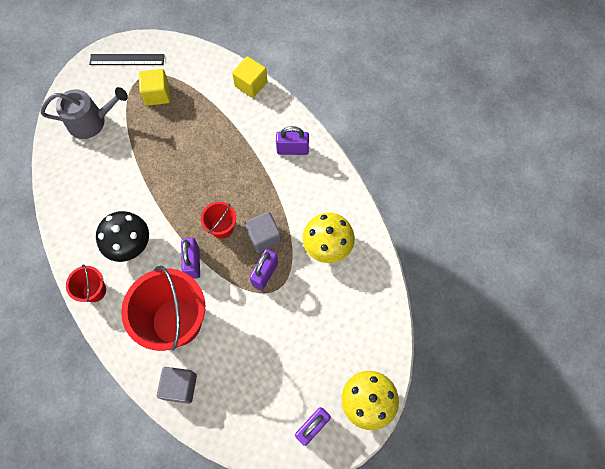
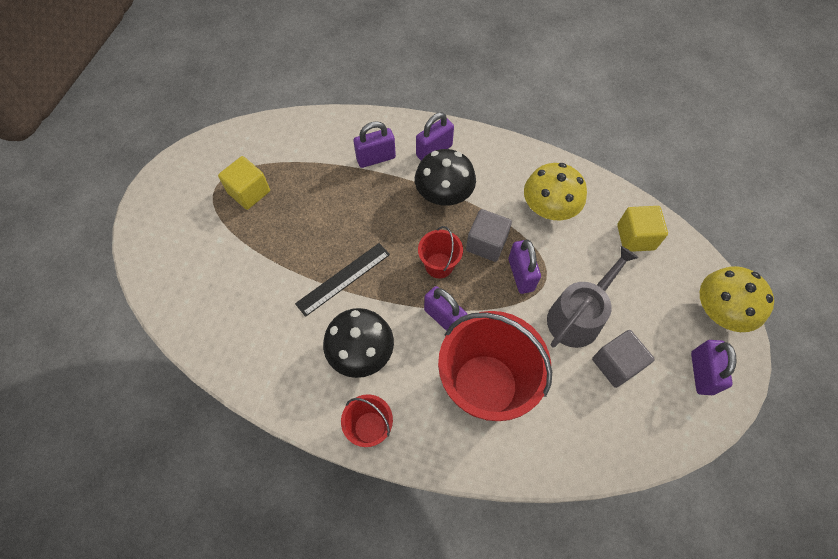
camera: 40 degrees left, 5 degrees down
grey watering can [40,87,128,139] -> grey watering can moved to [547,246,638,348]
black ruler [89,54,165,65] -> black ruler moved to [295,243,390,317]
grey cube [157,367,197,404] -> grey cube moved to [592,330,655,388]
yellow cube [232,56,267,98] -> yellow cube moved to [617,206,668,252]
none -> purple padlock [353,121,396,168]
none -> black mushroom [415,149,476,206]

